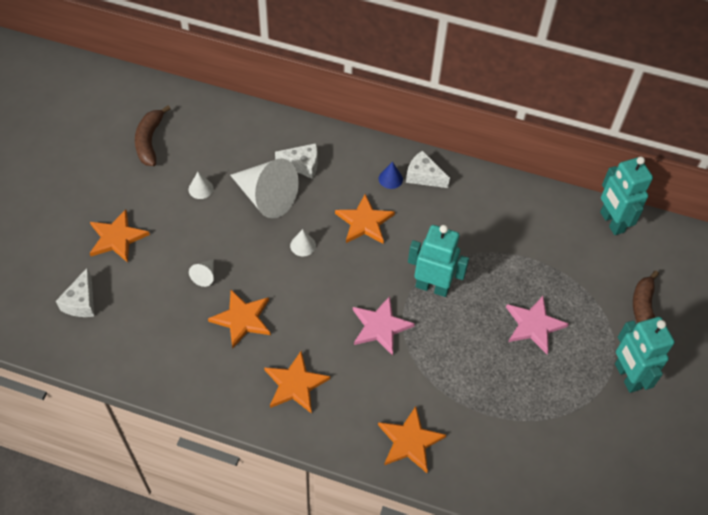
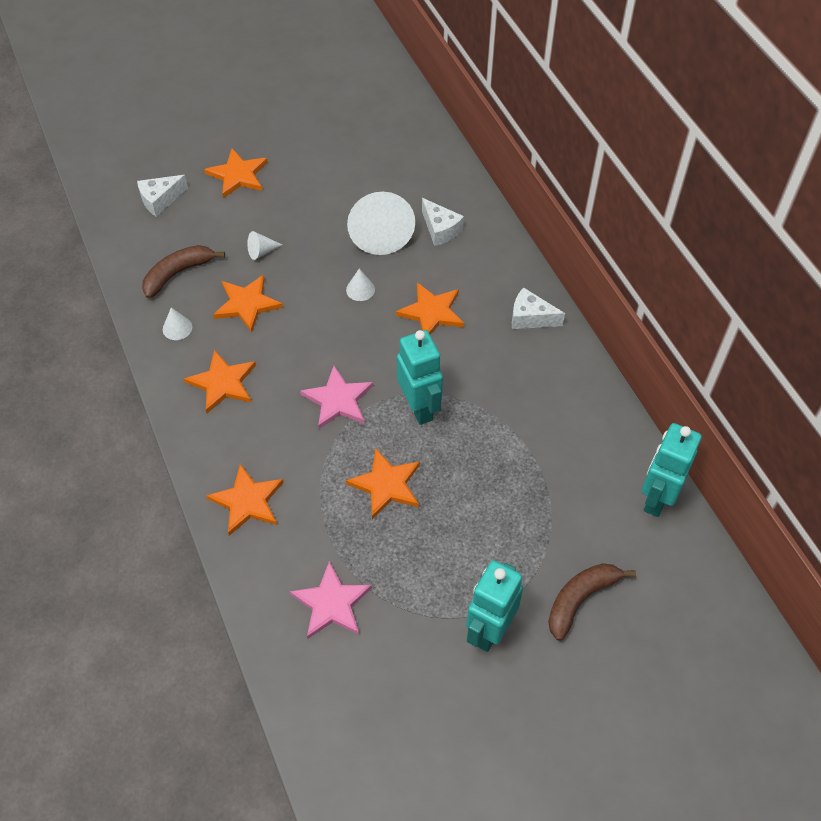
camera: 50 degrees right, 0 degrees up
brown banana [135,105,171,166] -> brown banana moved to [142,245,225,298]
white cone [189,172,213,199] -> white cone moved to [163,307,192,340]
blue cone [379,162,403,189] -> none
white cheese [406,151,450,188] -> white cheese turned 60 degrees counterclockwise [512,287,565,329]
pink star [506,296,569,354] -> pink star moved to [290,561,372,639]
none -> orange star [346,449,420,519]

